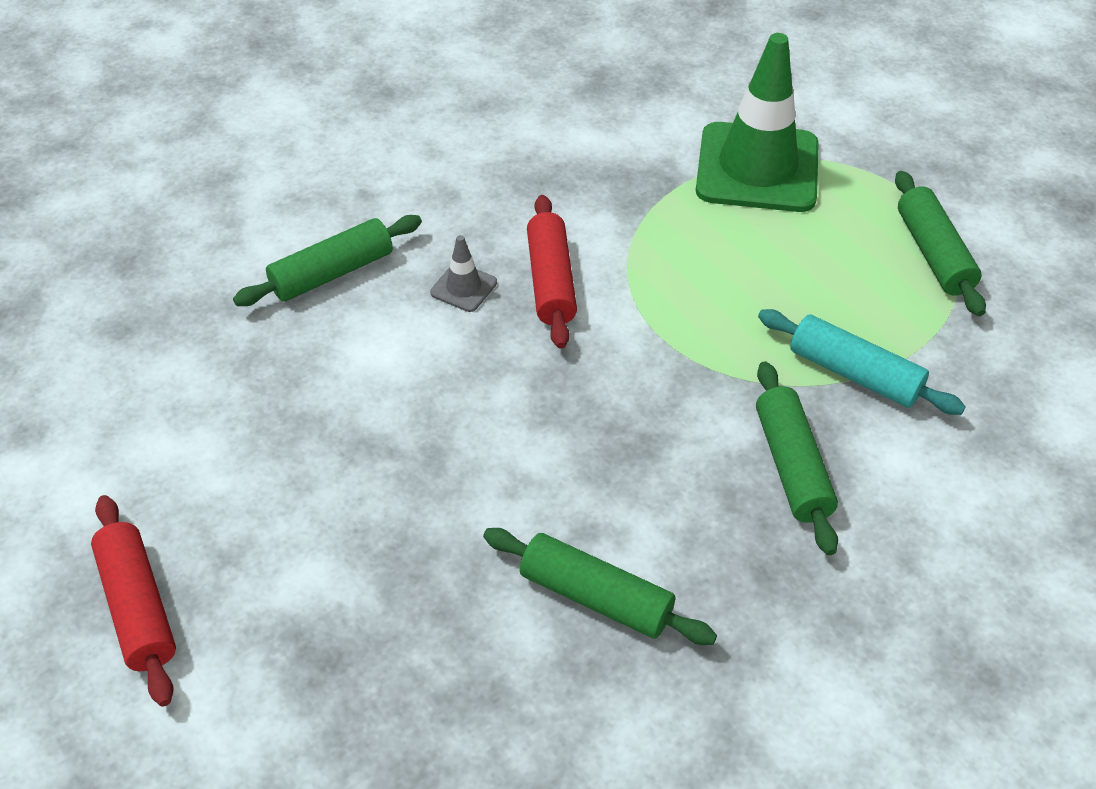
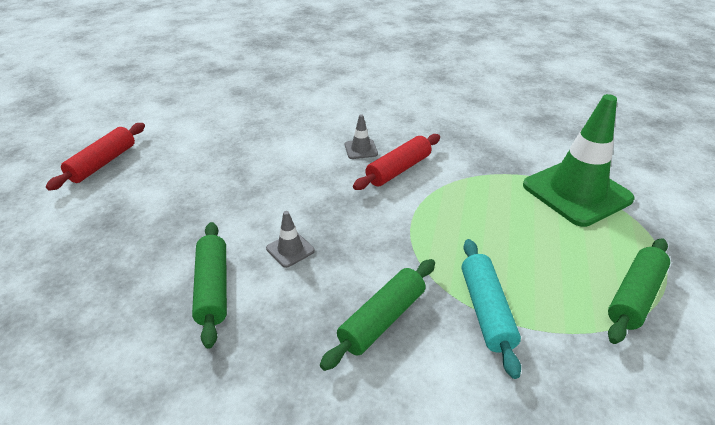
camera: 50 degrees right, 10 degrees down
green rolling pin [233,215,422,306] -> none
none -> grey traffic cone [266,211,315,268]

